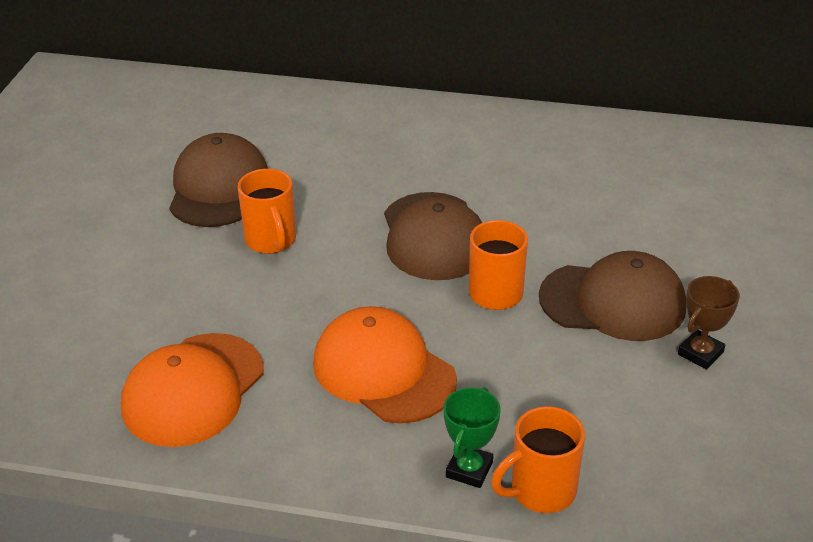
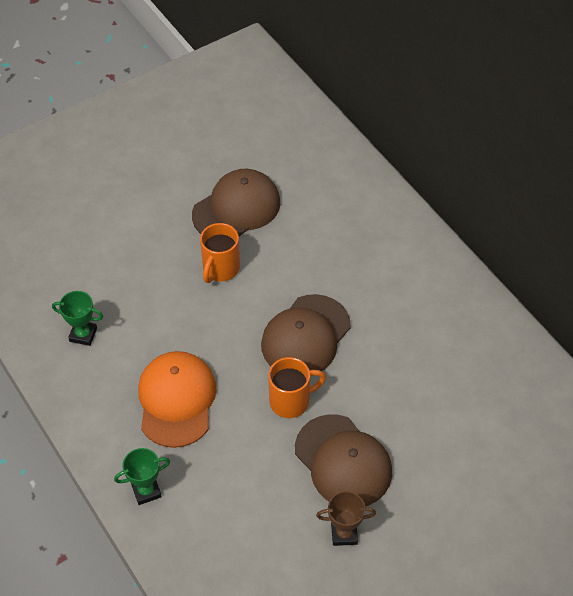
camera: 45 degrees right, 15 degrees up
orange cap [121,333,263,447] -> green trophy [52,291,103,346]
orange mug [491,406,585,513] -> none

